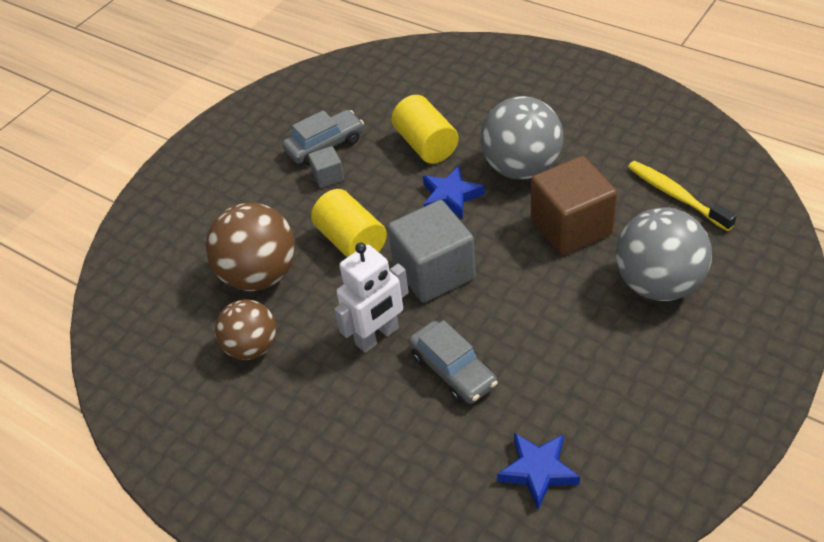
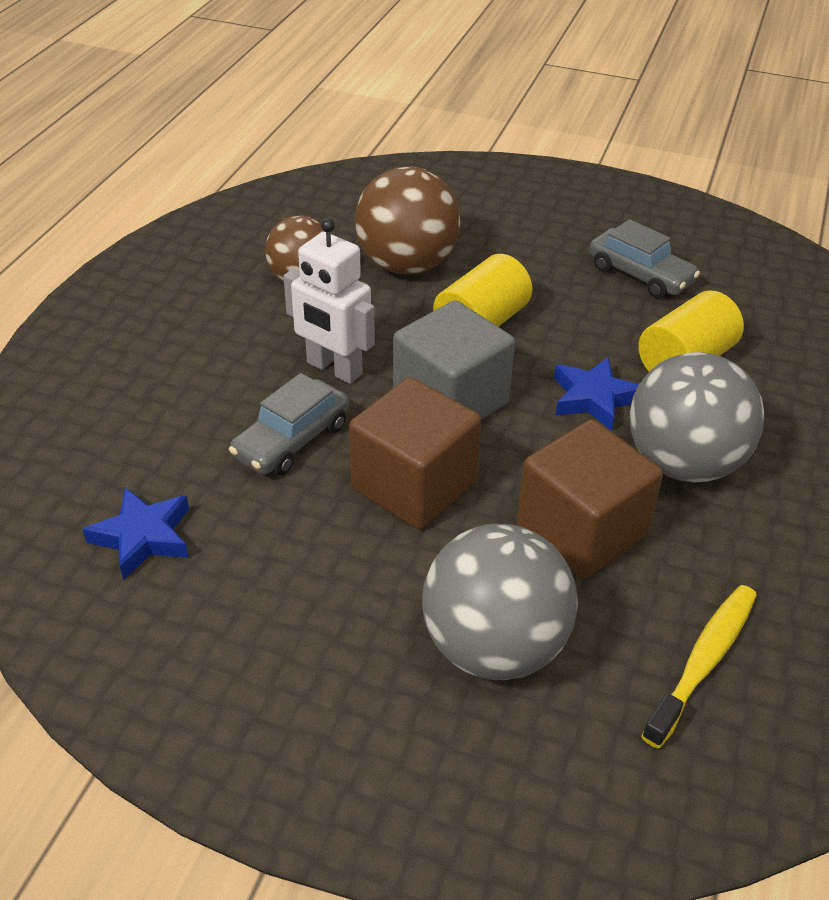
camera: 70 degrees right, 5 degrees down
grey cube [308,146,344,188] -> none
none -> brown cube [349,377,481,530]

